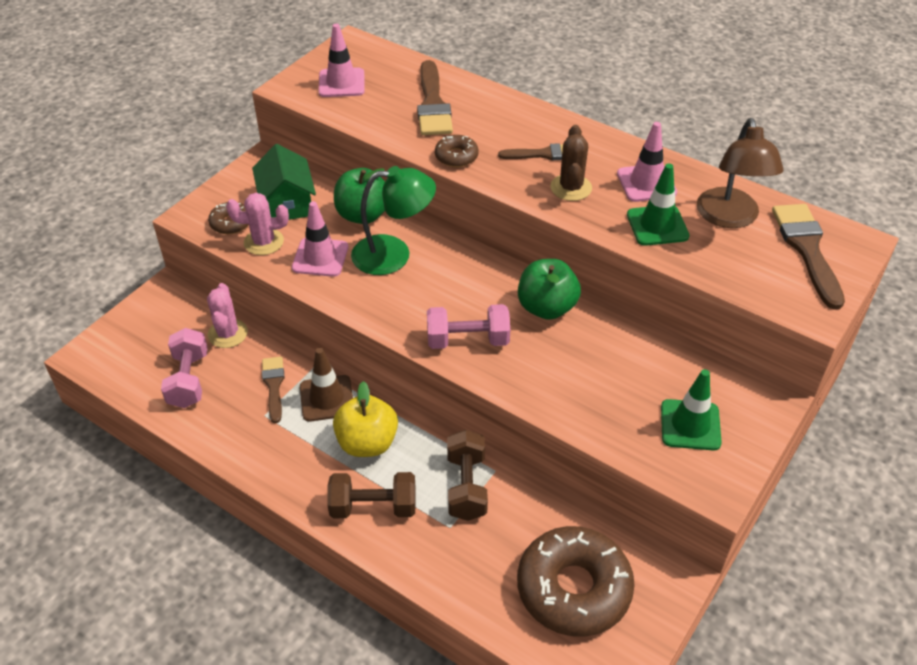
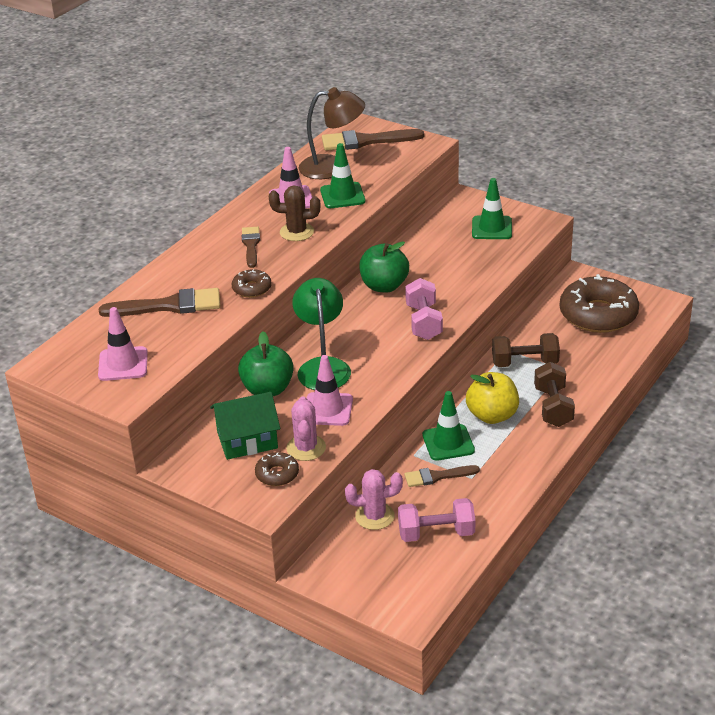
camera: 90 degrees left, 10 degrees down
brown traffic cone [300,348,353,422] -> green traffic cone [422,391,475,461]

